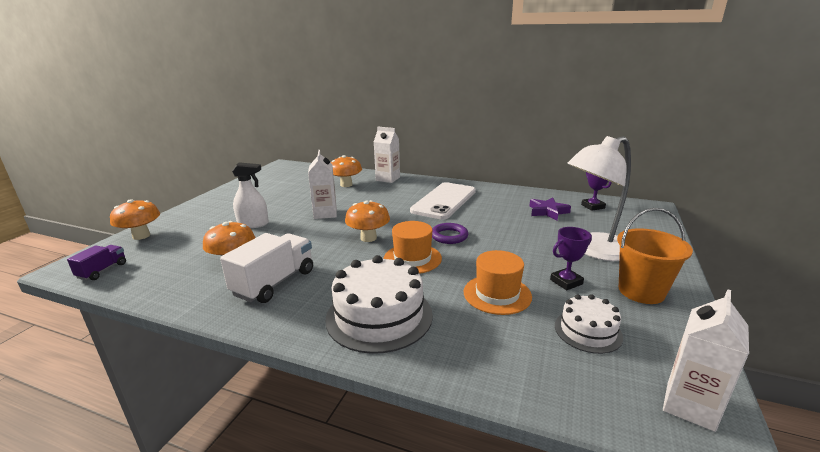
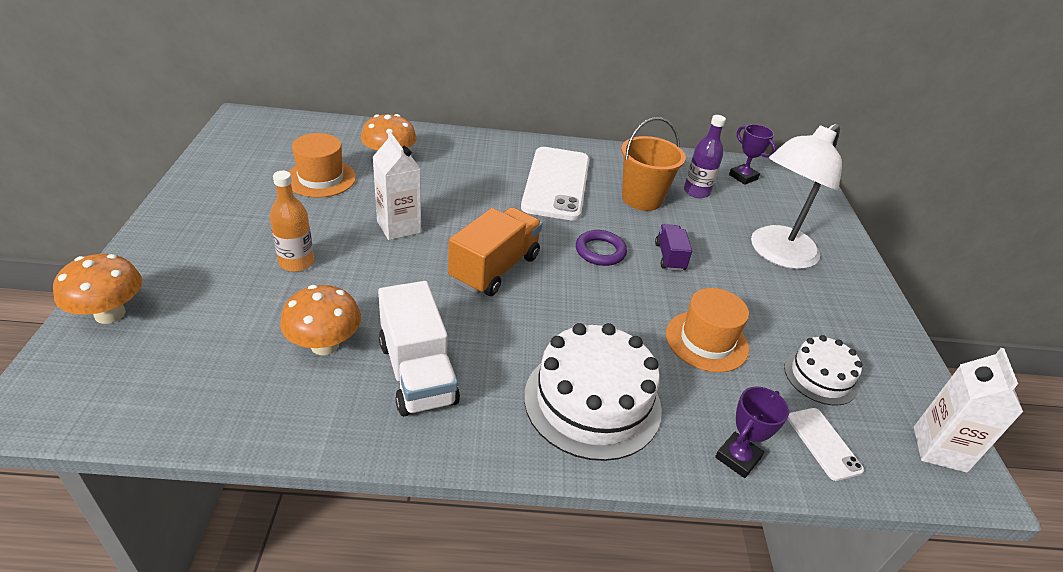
camera: 25 degrees left, 15 degrees up
purple truck [67,245,126,280] -> purple truck moved to [655,224,692,271]
white truck [220,233,313,303] -> white truck turned 150 degrees clockwise [378,281,460,416]
white spray bottle [232,162,269,228] -> orange bottle [270,171,314,272]
orange mushroom [345,200,390,242] -> orange truck [448,207,542,296]
white carton [374,127,400,183] -> none
orange hat [383,221,442,274] -> orange hat moved to [289,133,356,198]
purple star [529,197,571,220] -> purple bottle [684,115,726,198]
purple trophy [550,227,592,290] -> purple trophy moved to [715,387,789,478]
orange bucket [617,208,693,304] -> orange bucket moved to [621,117,686,211]
none -> white phone [787,408,864,481]

